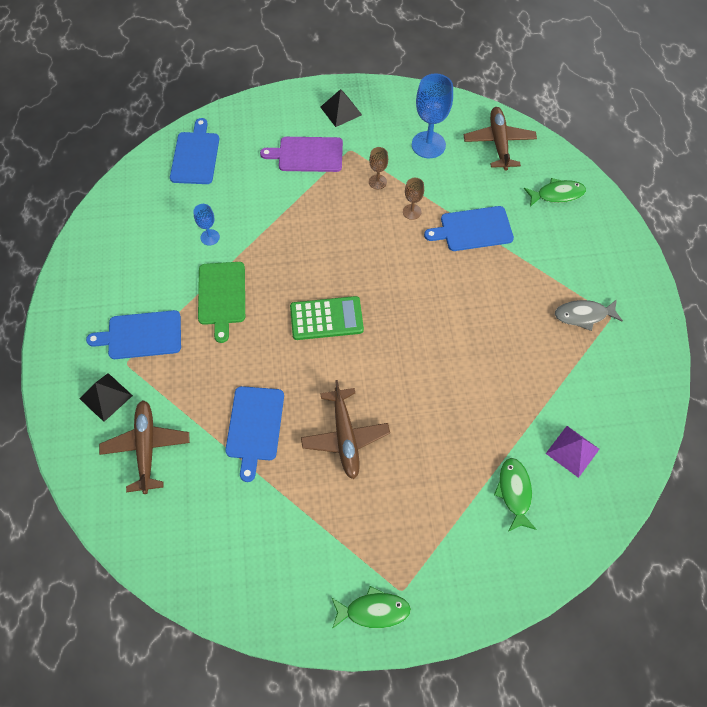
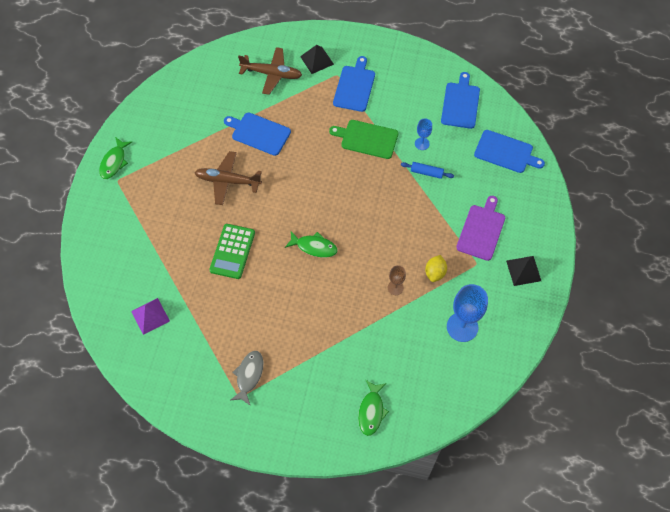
camera: 110 degrees right, 0 degrees up
green calculator [290,296,364,340] -> green calculator moved to [209,224,255,279]
brown goblet [369,147,388,190] -> yellow lemon [425,255,447,282]
blue cutting board [424,206,514,251] -> blue cutting board moved to [441,72,480,129]
brown plane [464,107,537,171] -> none
green fish [494,458,537,531] -> green fish moved to [285,231,338,258]
none -> blue rolling pin [401,162,454,179]

